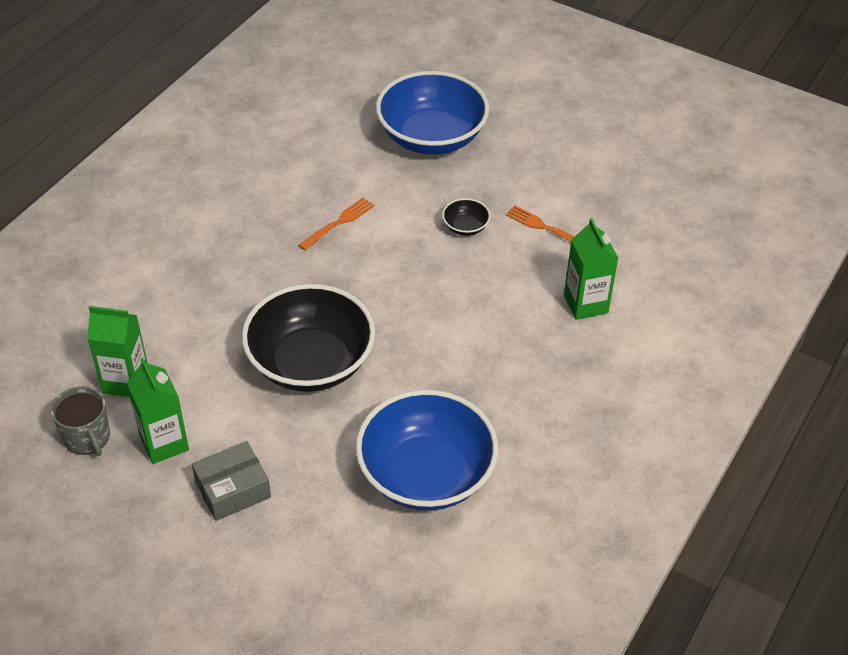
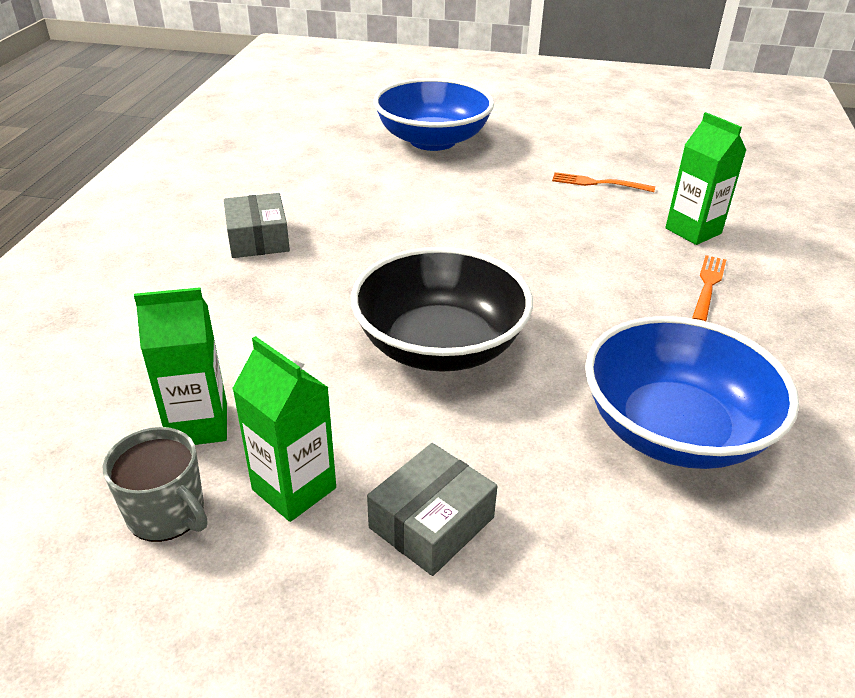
camera: 20 degrees left, 10 degrees down
orange fork [299,198,374,250] -> orange fork moved to [692,255,726,321]
black bowl [442,198,491,236] -> none
none -> grey box [224,193,290,258]

